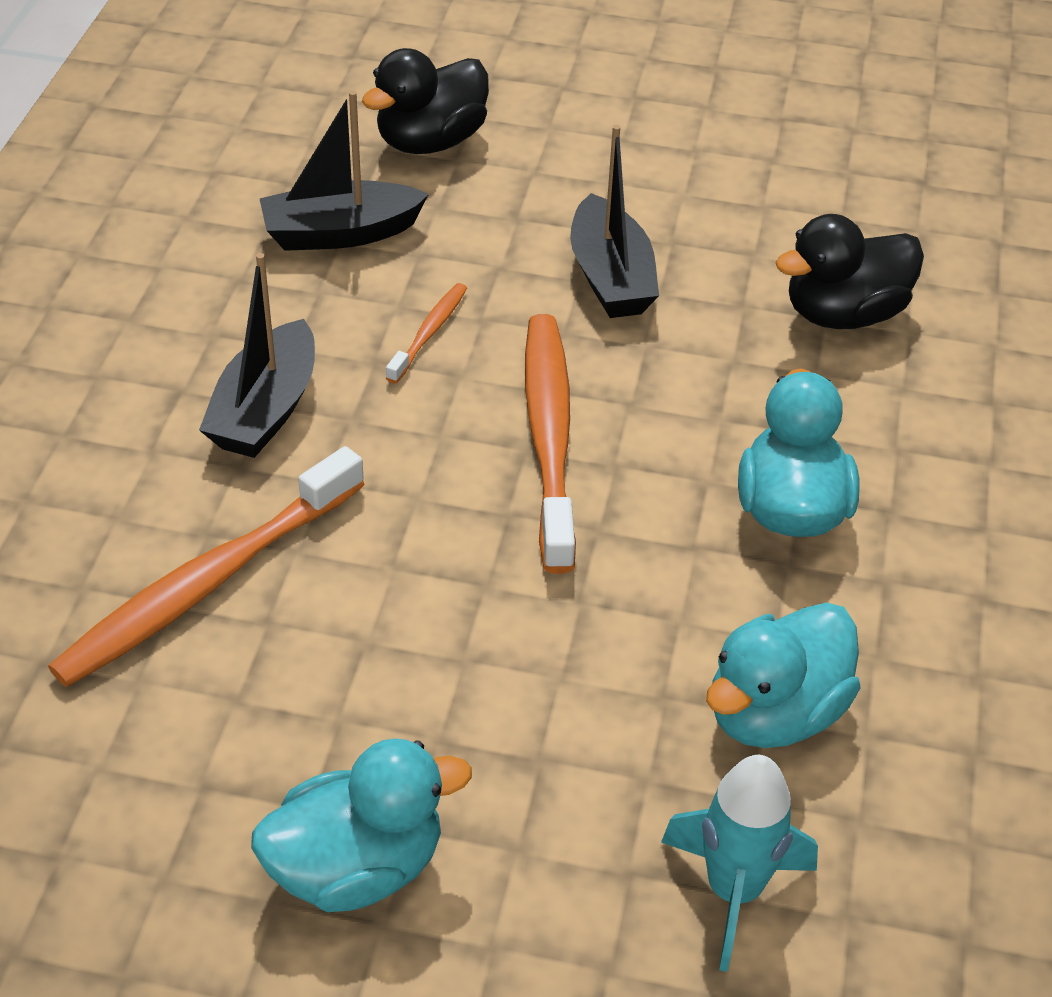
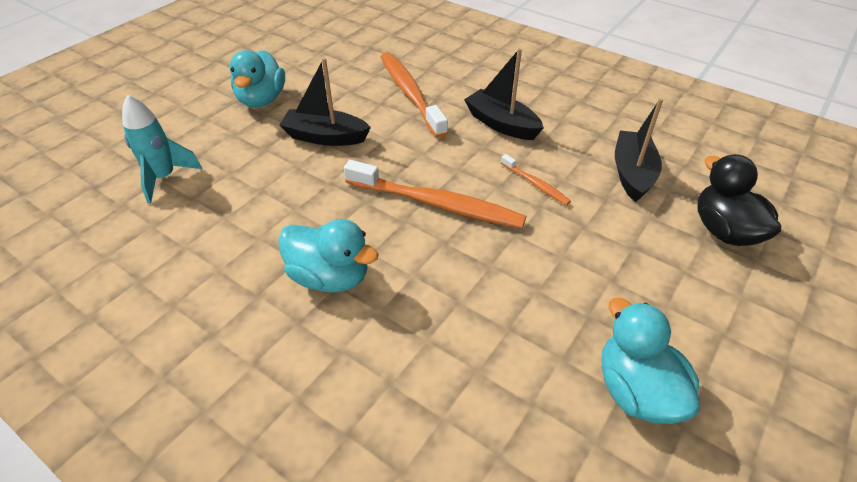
camera: 115 degrees right, 0 degrees up
black boat [570,125,659,318] -> black boat moved to [279,58,371,146]
turquoise duck [706,603,861,748] -> turquoise duck moved to [602,298,699,424]
black duck [775,214,924,329] -> none

